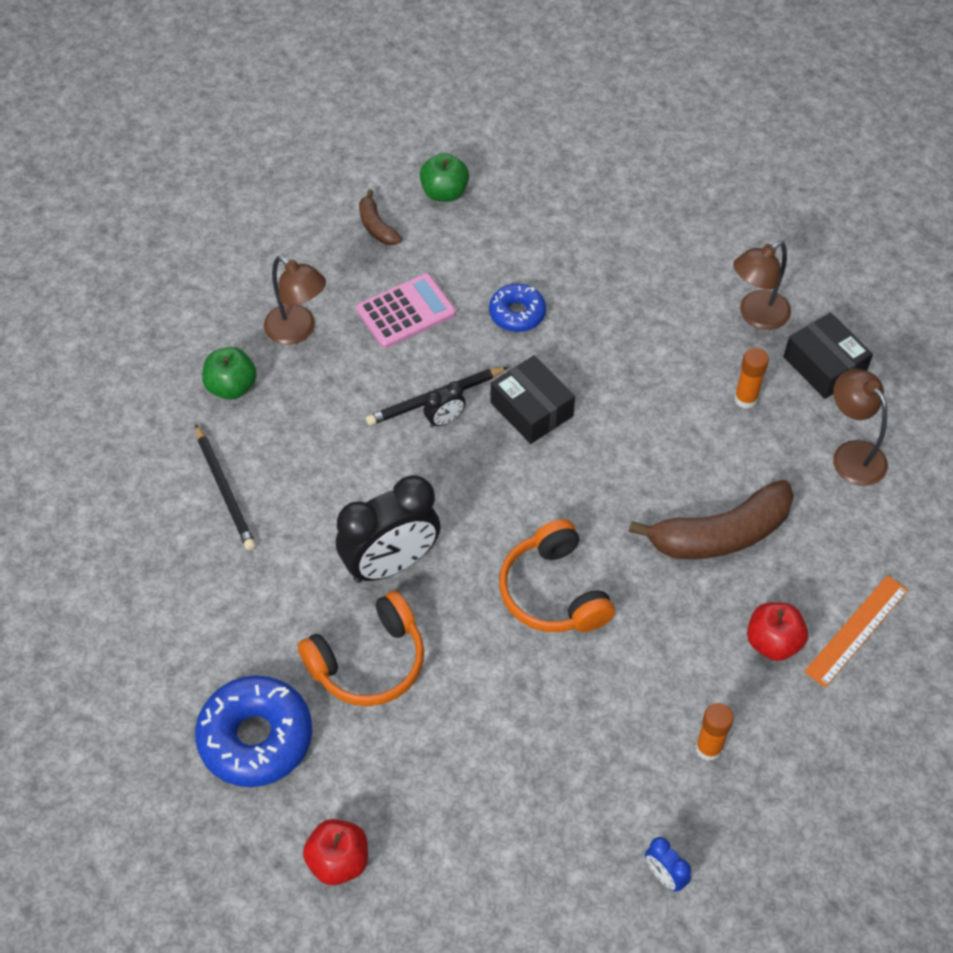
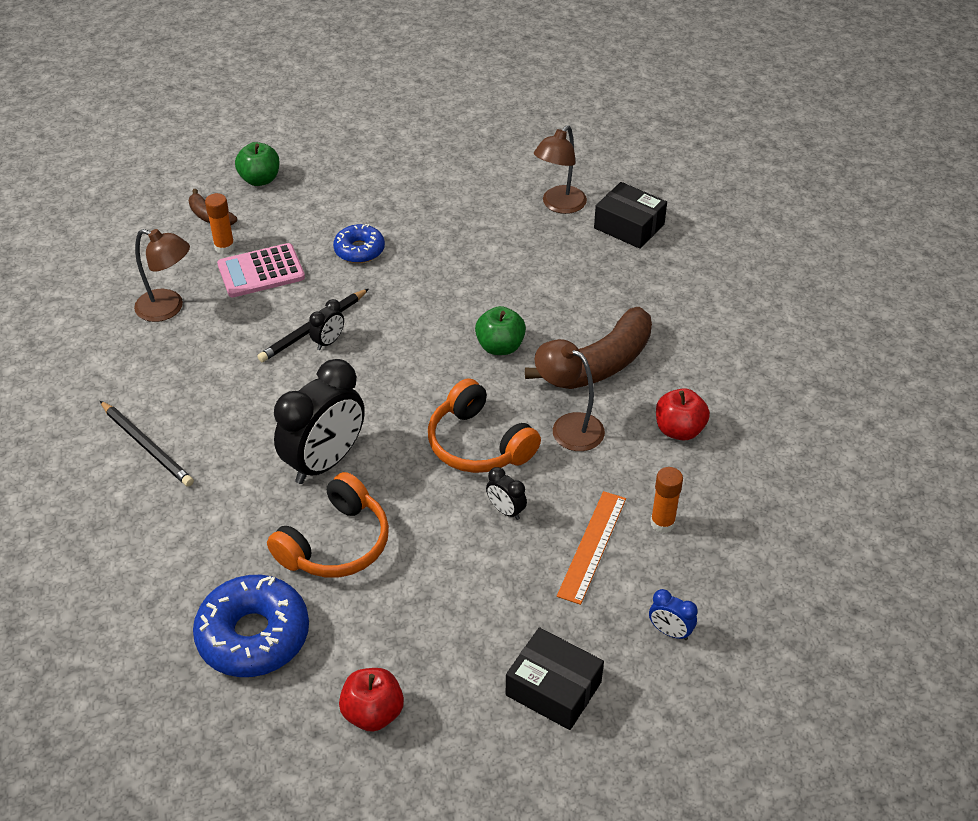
camera: 20 degrees left, 10 degrees down
green apple [202,347,257,400] -> green apple moved to [475,306,526,355]
pink calculator [356,273,456,348] -> pink calculator turned 150 degrees counterclockwise [217,243,305,298]
black box [490,355,575,444] -> black box moved to [506,627,604,730]
orange glue stick [734,348,769,409] -> orange glue stick moved to [205,193,235,254]
orange ruler [804,575,908,688] -> orange ruler moved to [557,491,626,605]
brown lamp [833,369,888,486] -> brown lamp moved to [535,339,605,451]
none -> black clock [486,467,527,520]

